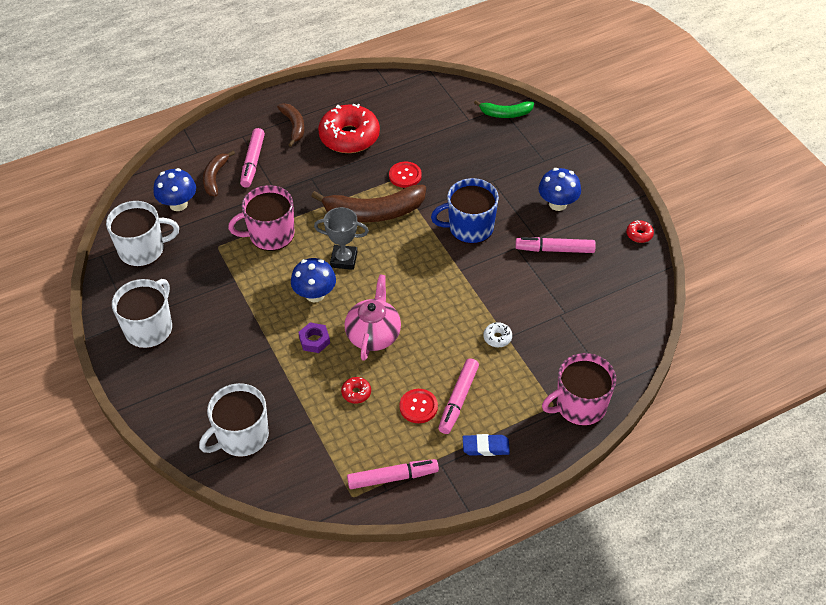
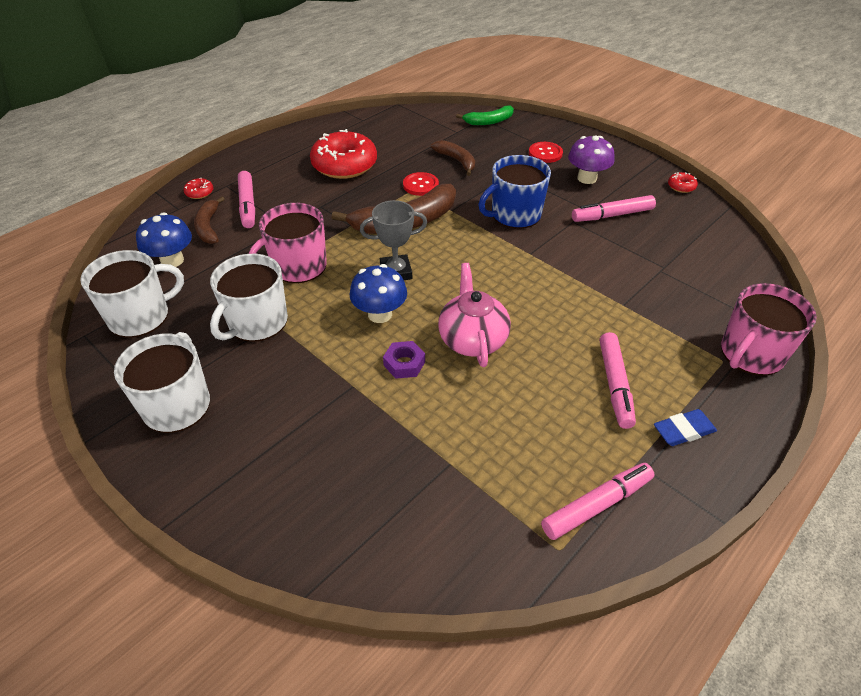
camera: 20 degrees left, 5 degrees down
white mug [199,383,269,457] -> white mug moved to [210,254,288,342]
brown banana [277,103,305,147] -> brown banana moved to [431,140,475,176]
red donut [341,377,371,403] -> red donut moved to [184,178,213,199]
red button [399,389,438,423] -> red button moved to [529,142,563,163]
white donut [483,322,512,347] -> none
blue mushroom [538,168,581,211] -> purple mushroom [568,135,614,184]

